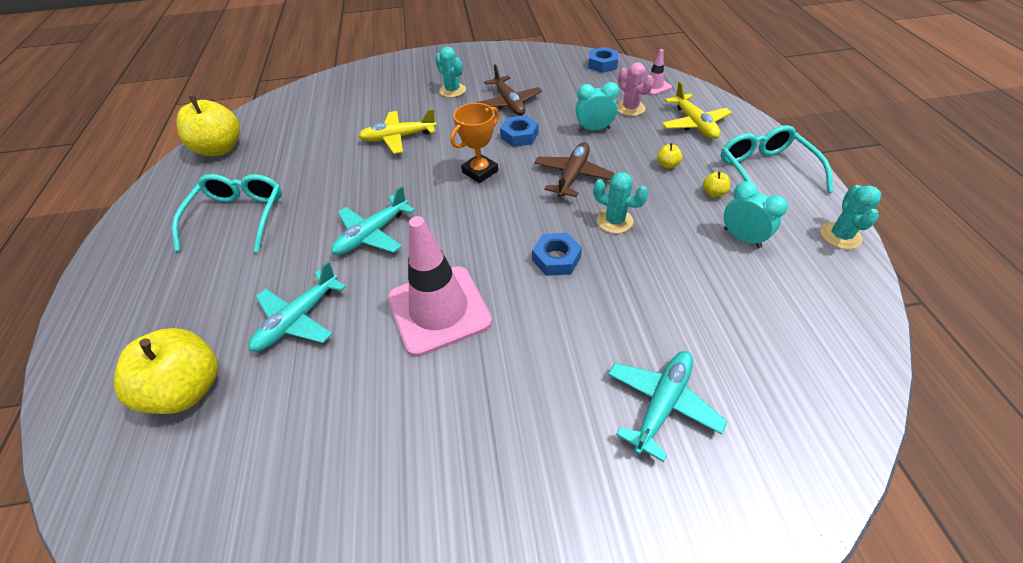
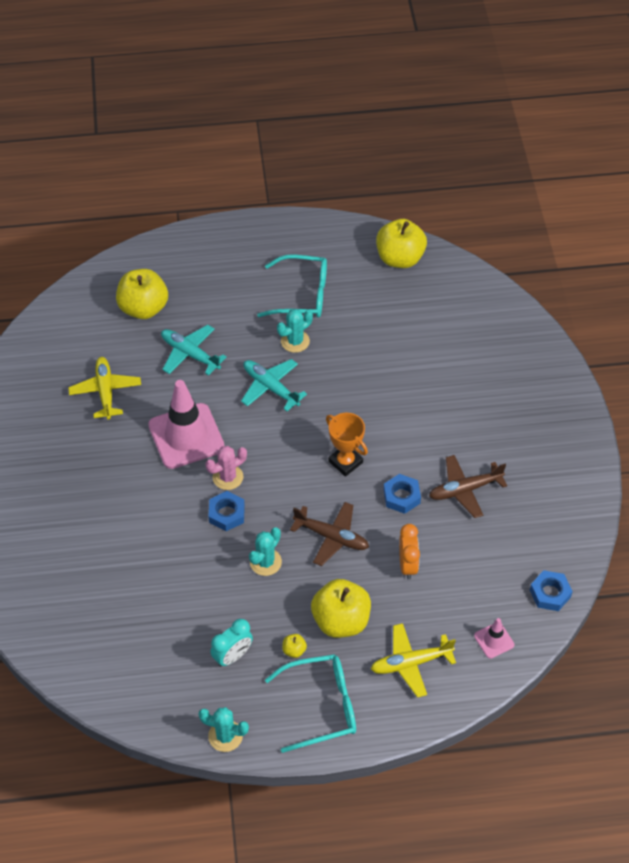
camera: 90 degrees right, 5 degrees up
yellow plane [358,109,437,154] -> yellow plane moved to [68,357,141,420]
turquoise cactus [435,47,466,97] -> turquoise cactus moved to [277,309,313,353]
turquoise clock [575,82,619,131] -> orange clock [399,524,420,580]
turquoise plane [608,351,727,462] -> none
pink cactus [617,62,654,116] -> pink cactus moved to [205,446,247,490]
yellow apple [657,143,682,169] -> yellow apple [311,579,371,638], size x2.47

